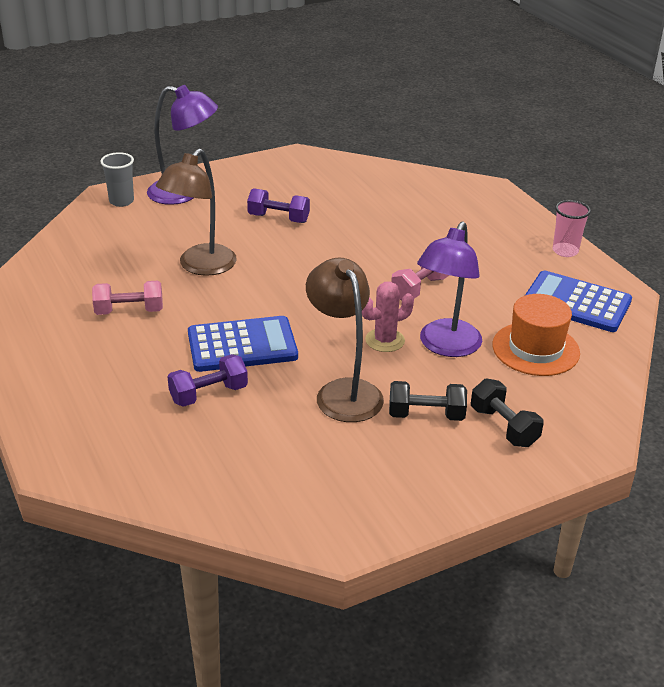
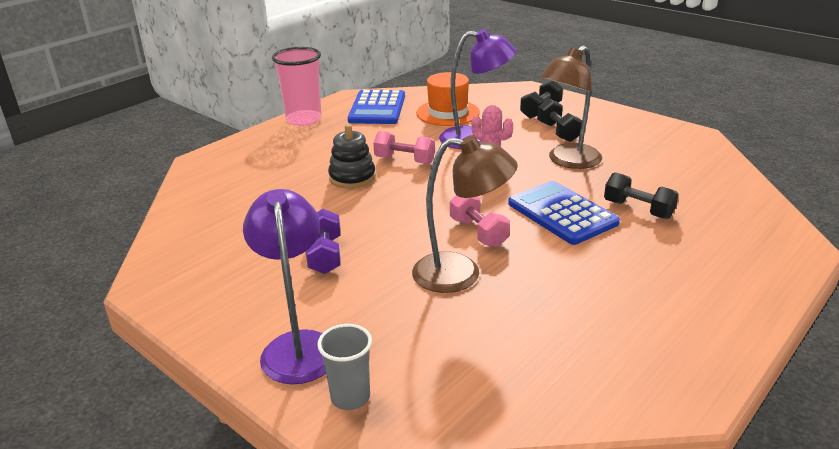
camera: 110 degrees left, 5 degrees down
pink dumbbell [92,281,163,315] -> pink dumbbell moved to [450,195,510,247]
purple dumbbell [167,354,248,407] -> black dumbbell [604,172,679,219]
pink cup [552,200,591,257] -> pink cup [272,47,322,126], size x1.64
none -> black stacking toy [328,124,376,189]

